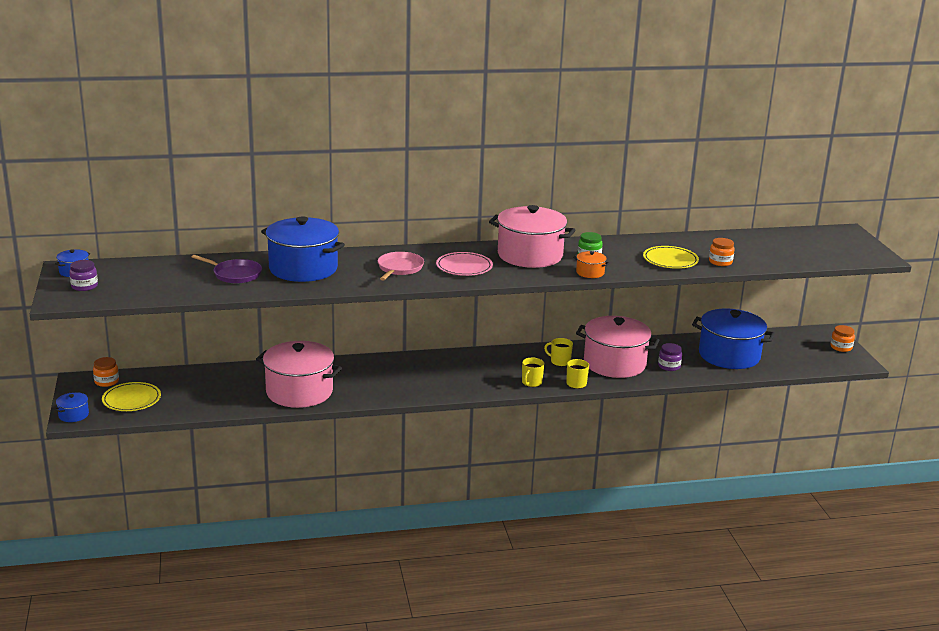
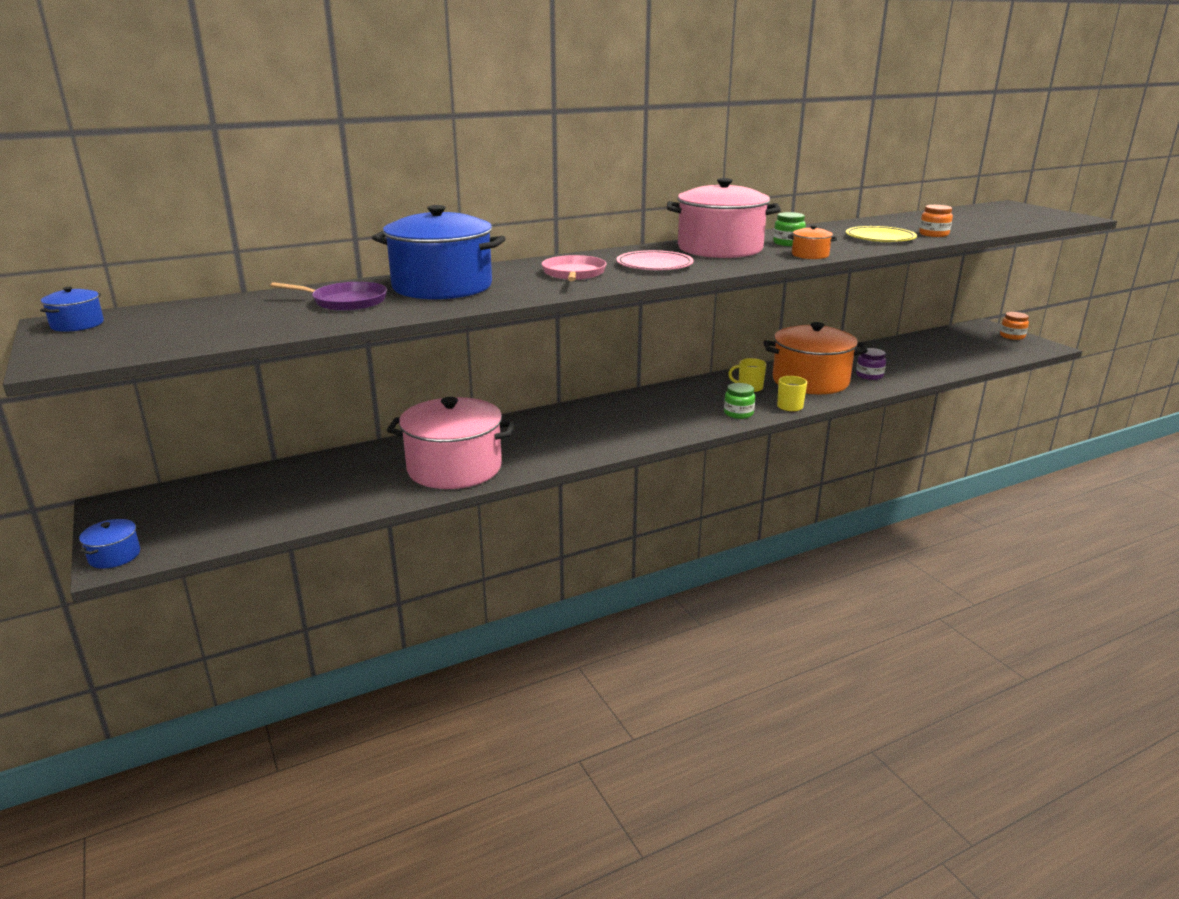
camera: 15 degrees left, 0 degrees up
purple jar [69,260,98,291] -> none
orange jar [93,357,119,387] -> none
yellow plate [102,382,161,411] -> none
yellow mug [522,358,545,387] -> green jar [724,383,755,419]
pink pot [576,316,659,378] -> orange pot [764,322,868,394]
blue pot [692,309,775,369] -> none

